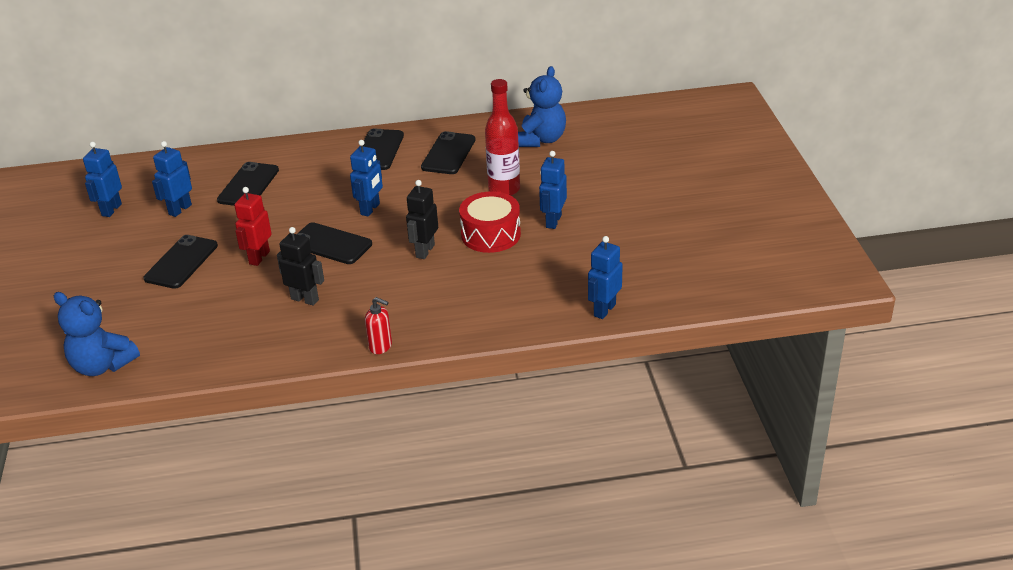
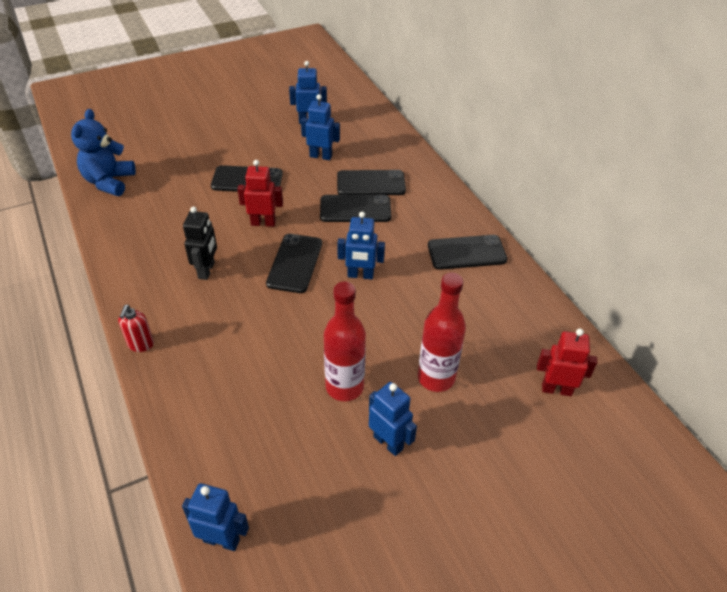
camera: 70 degrees right, 10 degrees up
black robot [406,180,438,259] -> none
black phone [421,131,475,174] -> black phone moved to [320,195,391,222]
red drum [459,191,521,253] -> red bottle [324,281,366,401]
blue teddy bear [518,66,566,147] -> red robot [537,329,597,396]
blue robot [539,151,567,229] -> blue robot turned 45 degrees clockwise [369,382,417,456]

